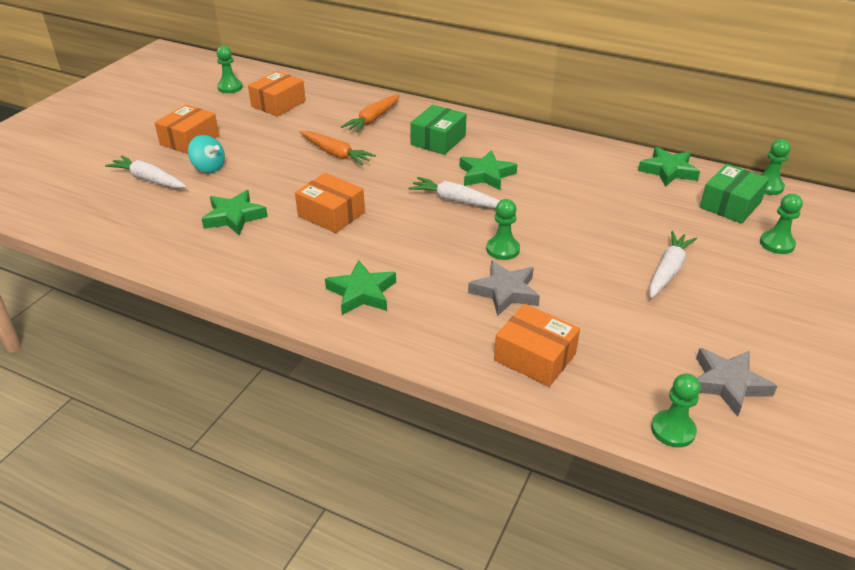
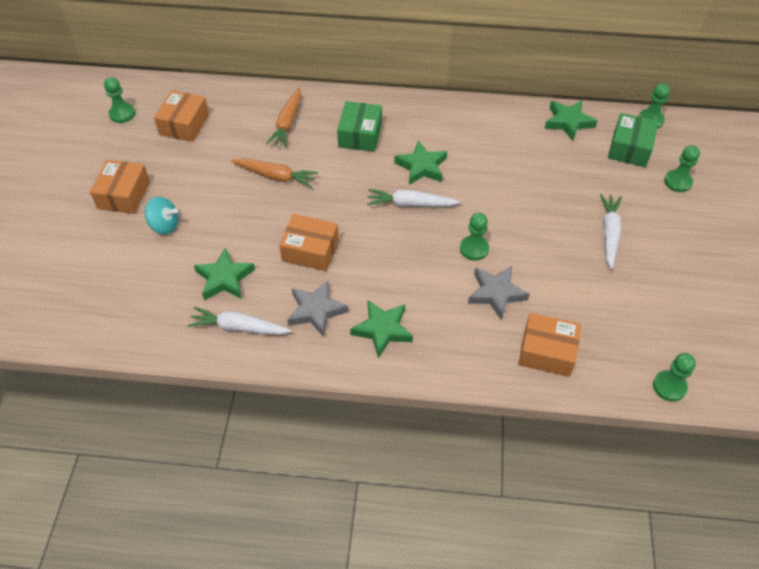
camera: 20 degrees left, 15 degrees up
white carrot [105,155,187,188] -> white carrot moved to [187,307,292,335]
grey star [696,348,777,417] -> grey star moved to [287,280,348,337]

